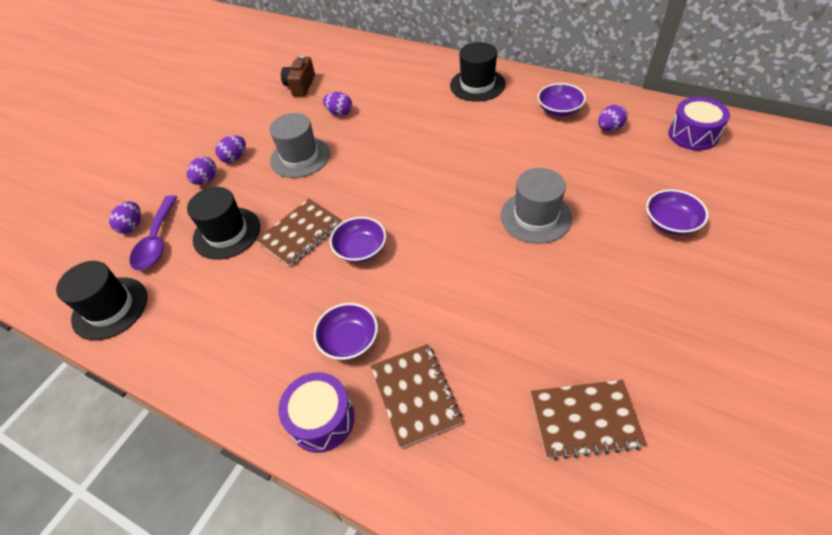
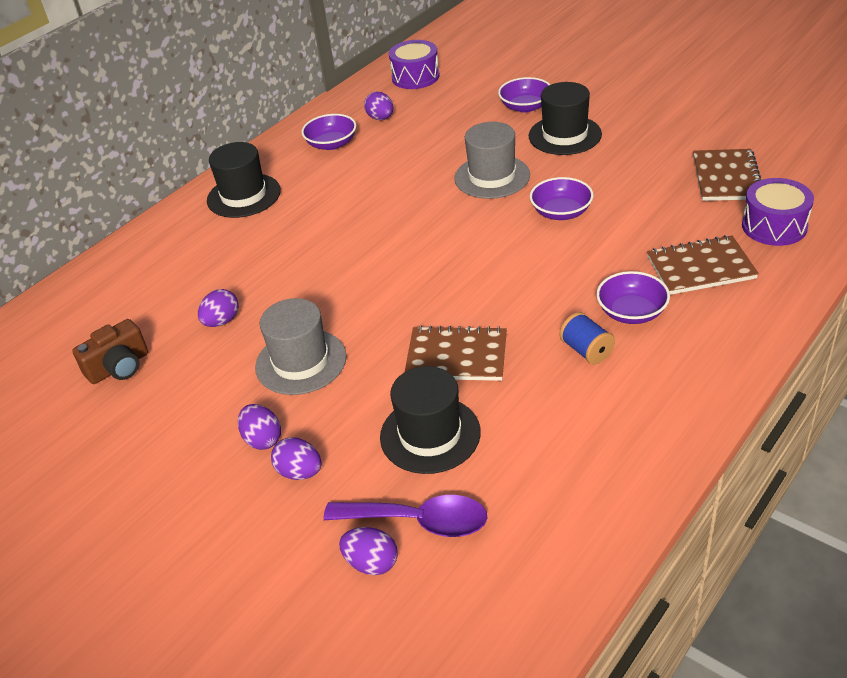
camera: 80 degrees left, 10 degrees down
black hat [56,261,147,340] -> black hat moved to [529,82,602,155]
brown notebook [256,199,342,267] -> brown notebook turned 45 degrees counterclockwise [405,326,507,381]
purple drum [278,372,355,453] -> purple drum moved to [742,178,814,246]
brown camera [281,55,315,97] -> brown camera turned 60 degrees counterclockwise [72,319,148,384]
purple bowl [330,217,386,263] -> purple bowl moved to [530,177,594,220]
none -> blue spool [560,312,615,364]

